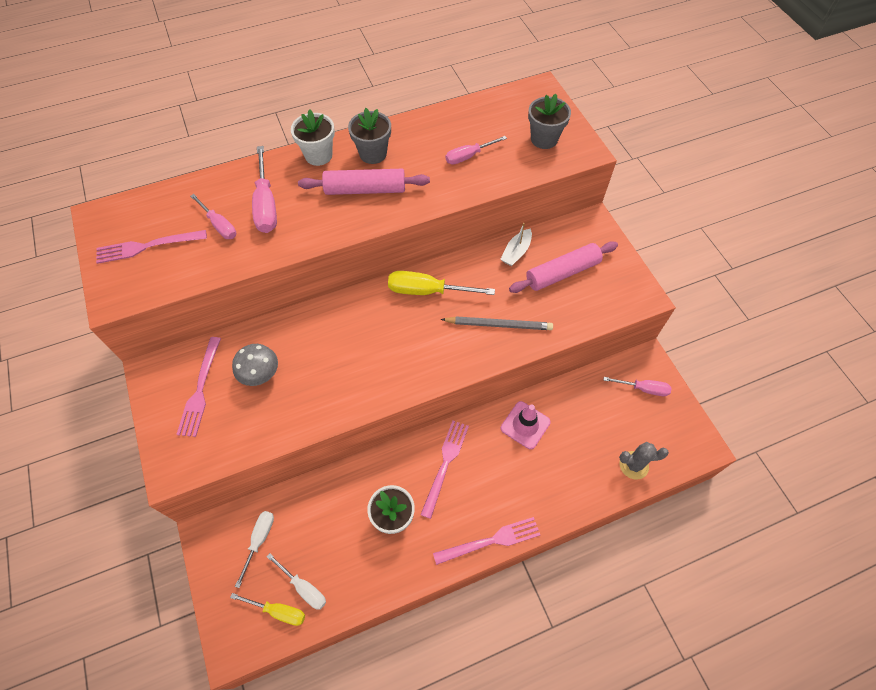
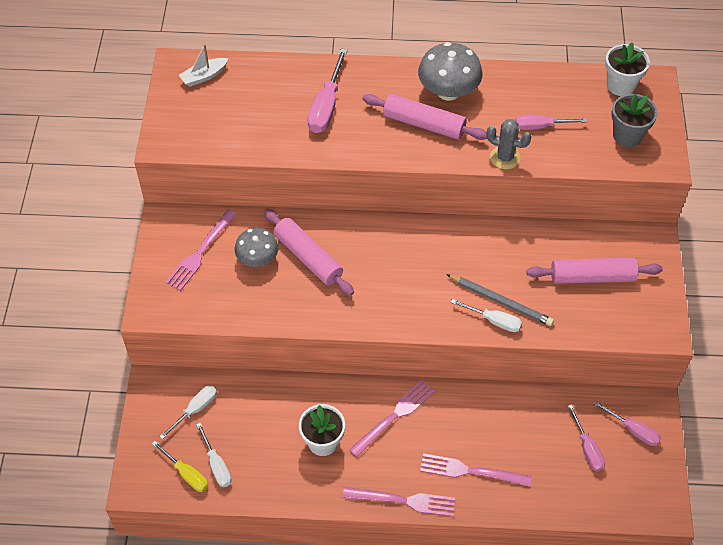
camera: 25 degrees right, 5 degrees down
pink fork [96,230,207,264] -> pink fork moved to [420,453,532,487]
pink screwdriver [190,194,236,239] -> pink screwdriver moved to [568,405,605,472]
white flower pot [291,109,335,166] -> white flower pot moved to [605,42,650,96]
grey flower pot [348,108,391,164] -> grey mushroom [418,42,482,101]
yellow screwdriver [388,271,495,295] -> none
white boat [500,223,532,266] -> white boat moved to [179,44,229,87]
pink traffic cone [501,401,551,449] -> none
grey cactus [619,442,669,480] -> grey cactus moved to [487,119,531,169]
none -> pink rolling pin [264,209,354,296]
none -> white screwdriver [450,299,522,332]

